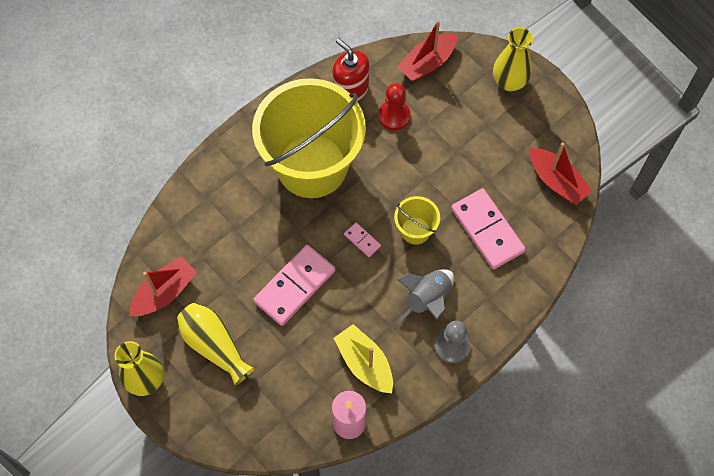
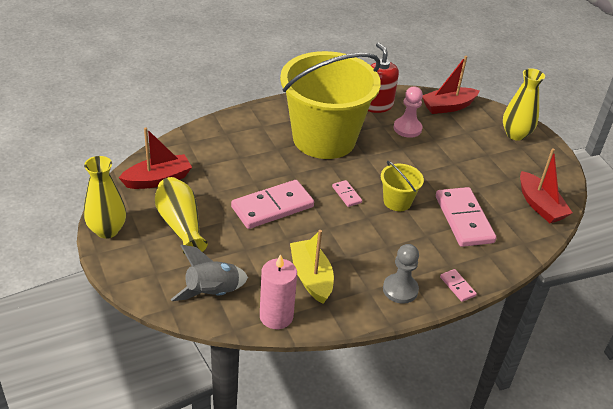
camera: 15 degrees right, 25 degrees down
red pawn [378,83,410,130] -> pink pawn [394,86,423,138]
grey rocket [397,269,454,324] -> grey rocket moved to [171,245,248,301]
none -> pink domino [440,269,477,302]

